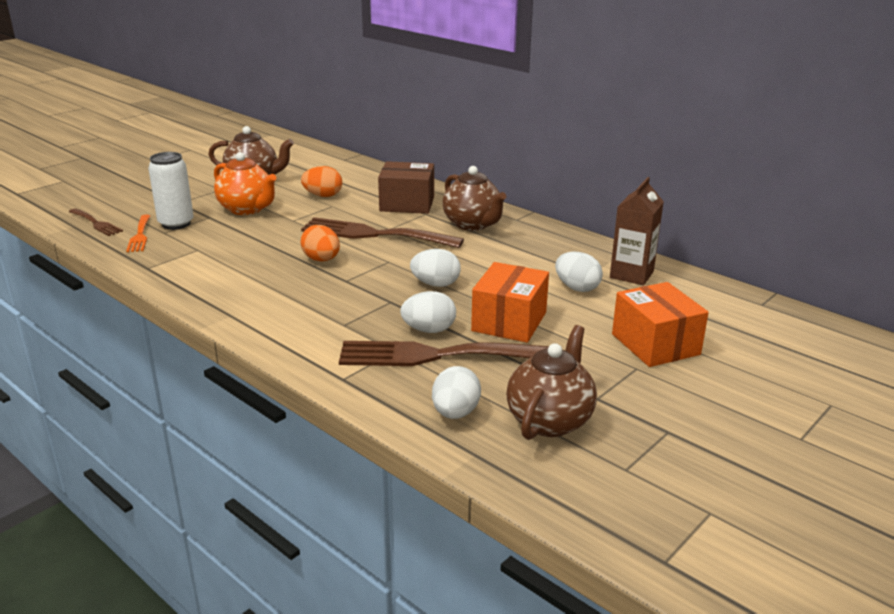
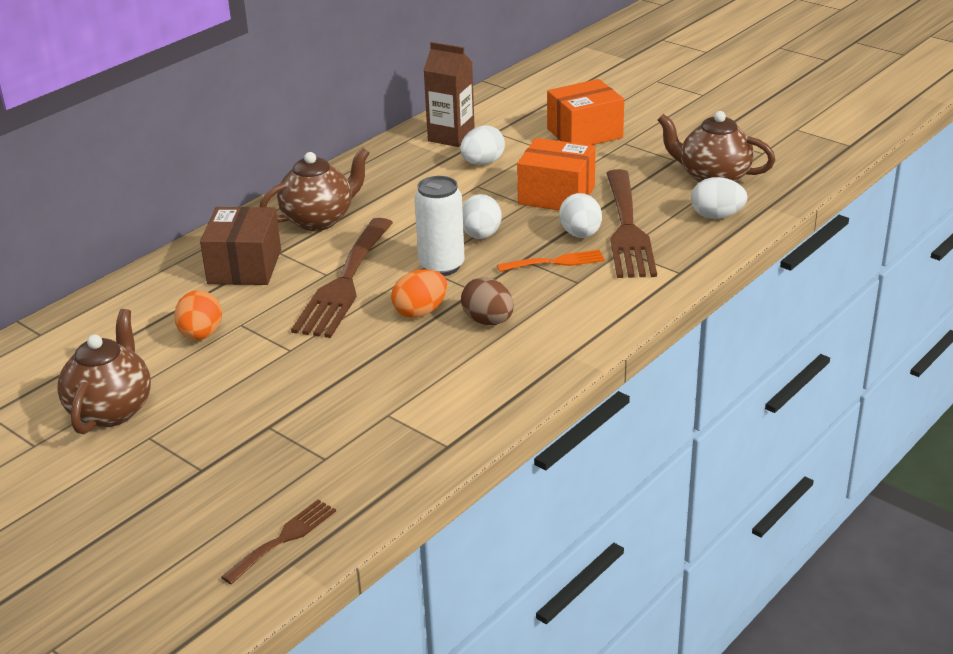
camera: 90 degrees left, 5 degrees up
orange fork [126,215,150,252] -> orange fork moved to [497,250,605,272]
white can [148,152,194,230] -> white can moved to [414,176,465,276]
orange teapot [214,152,276,215] -> none
none -> brown egg [461,277,514,325]

